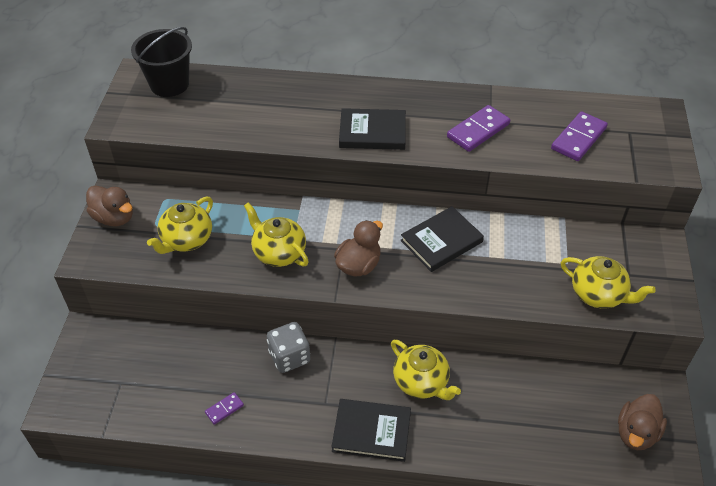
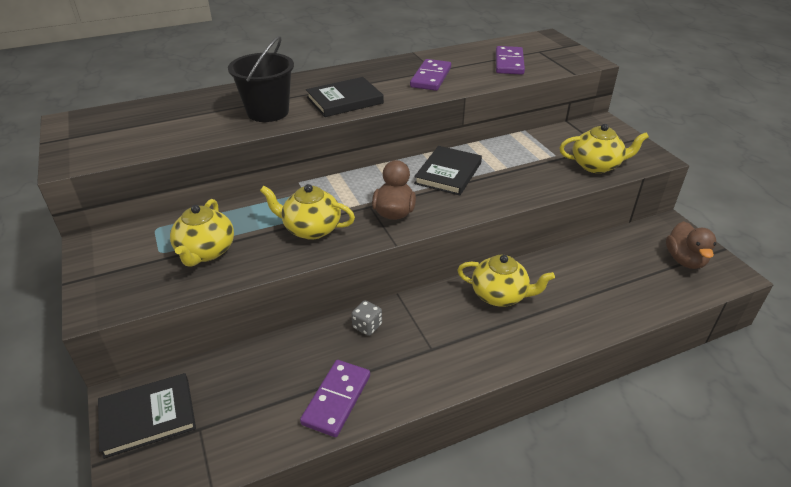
camera: 30 degrees left, 10 degrees down
brown duck [86,185,133,226] -> none
black bucket [131,27,192,97] -> black bucket moved to [228,36,294,122]
purple domino [205,392,244,425] -> purple domino [300,360,370,437], size x1.92
grey dice [267,322,310,373] -> grey dice [351,301,382,336], size x0.62
black book [331,399,411,462] -> black book moved to [98,373,196,459]

